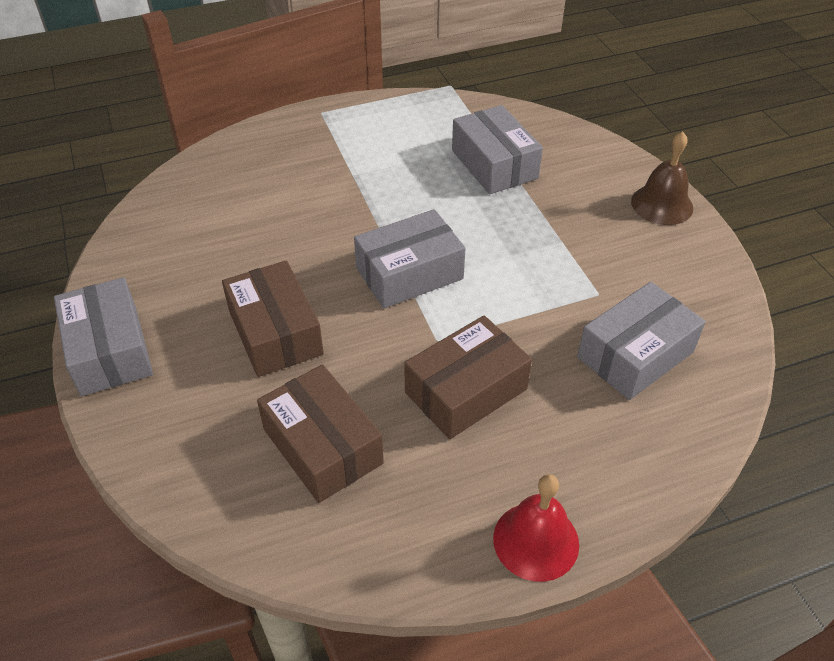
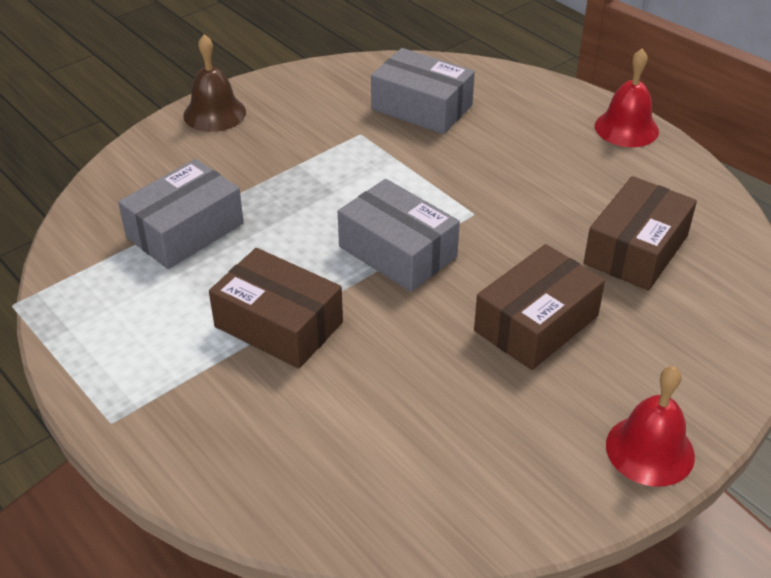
camera: 110 degrees left, 5 degrees down
grey box [54,277,153,396] -> red bell [606,366,695,487]
brown box [404,316,532,439] -> brown box moved to [209,248,343,369]

